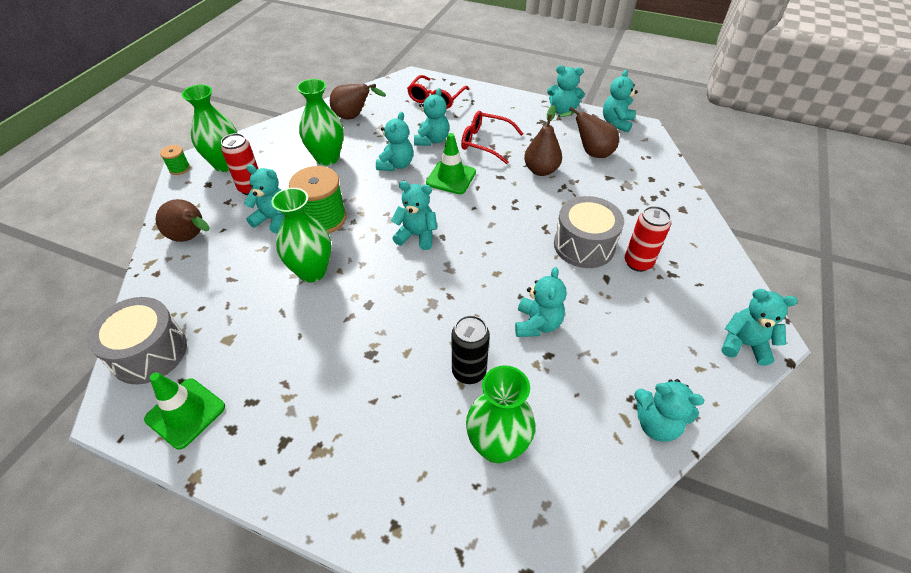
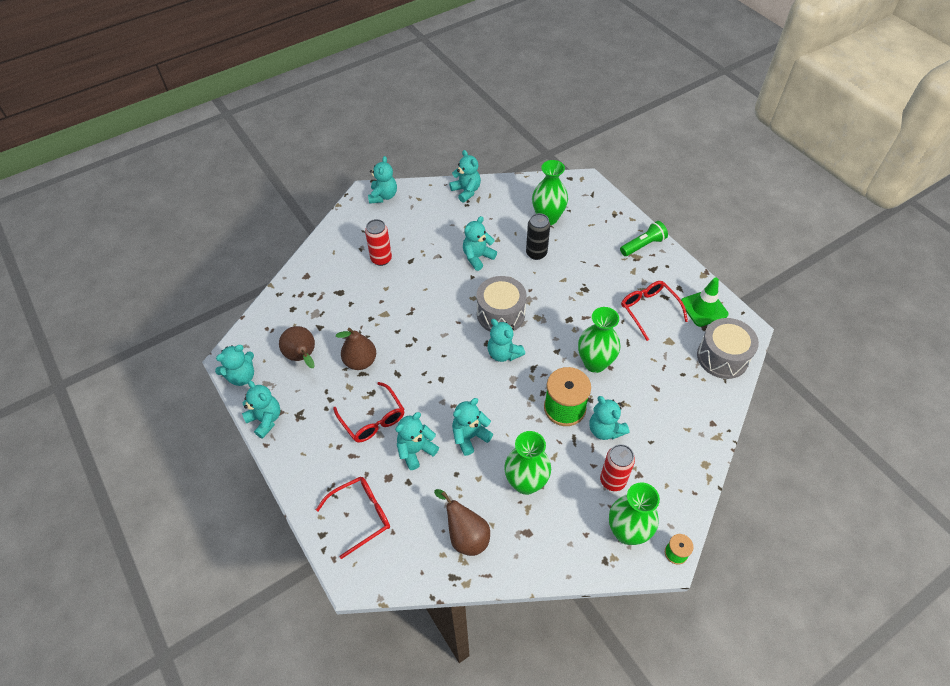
camera: 145 degrees left, 5 degrees up
brown pear [156,199,210,242] -> none
green traffic cone [426,133,476,194] -> none
grey drum [554,196,624,268] -> grey drum moved to [477,276,527,332]
turquoise teddy bear [721,289,797,366] -> turquoise teddy bear turned 135 degrees counterclockwise [368,156,397,204]
none -> green flashlight [620,221,668,256]
none -> red glasses [621,281,688,341]

